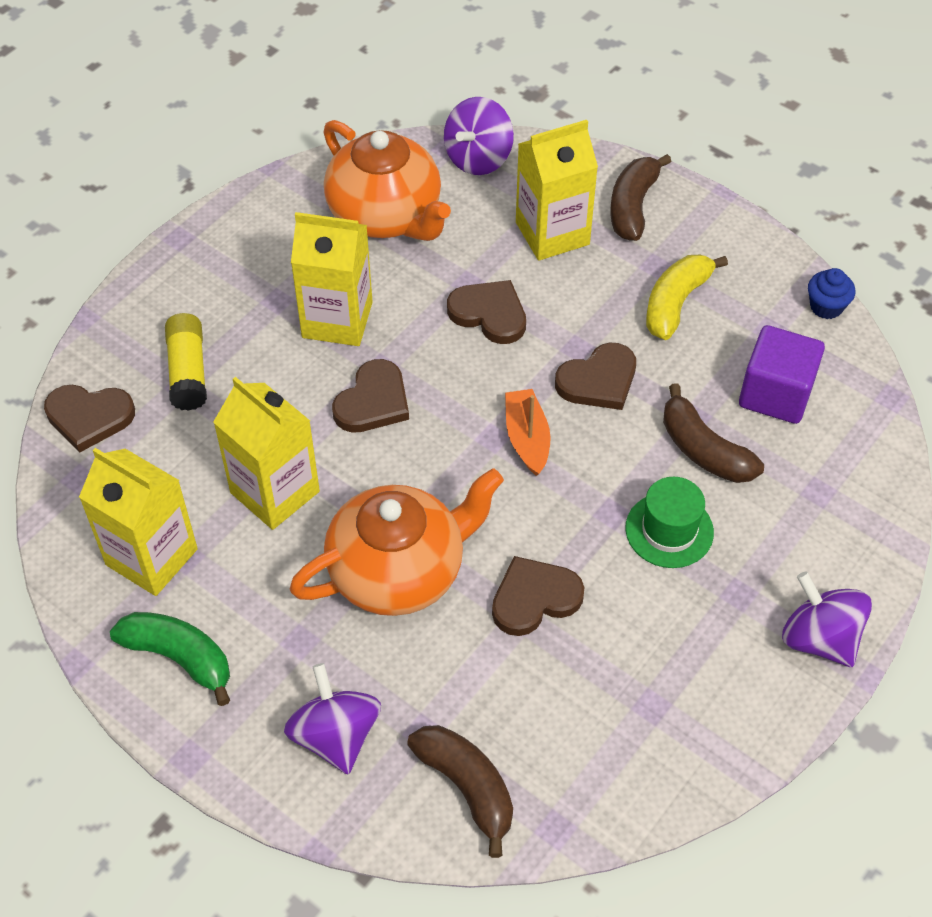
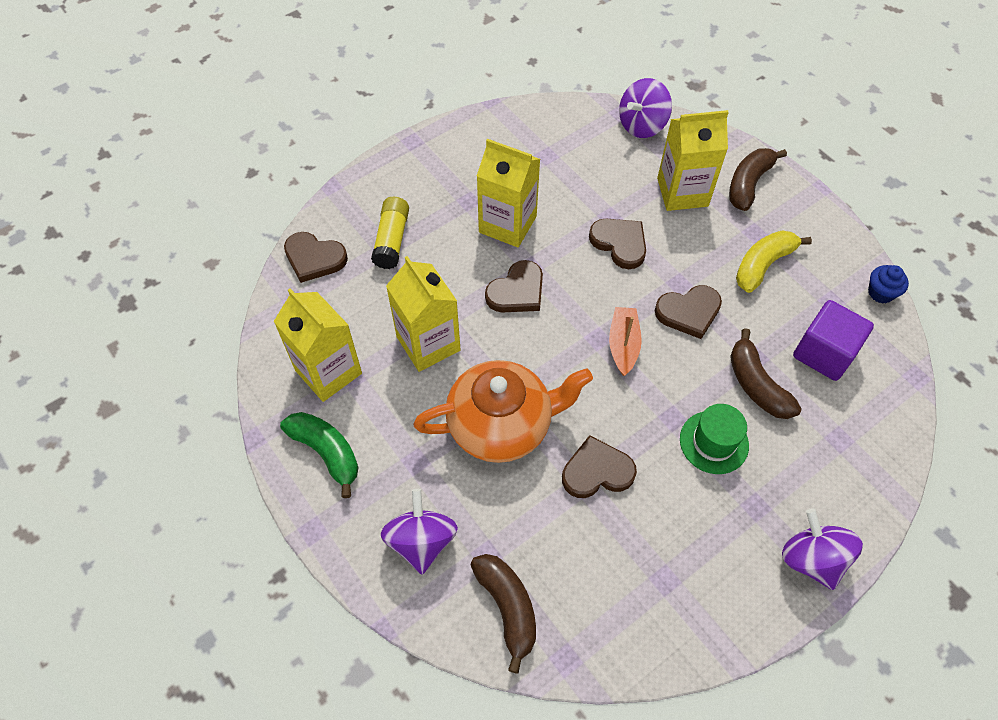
camera: 15 degrees right, 5 degrees up
orange teapot [323,120,451,241] -> none

